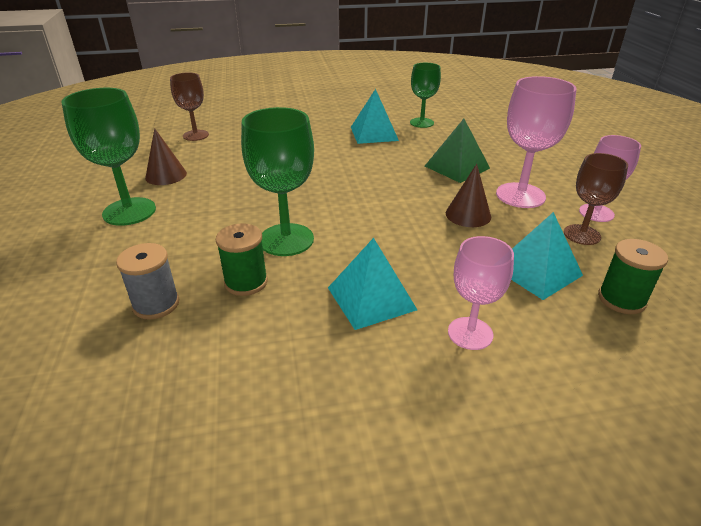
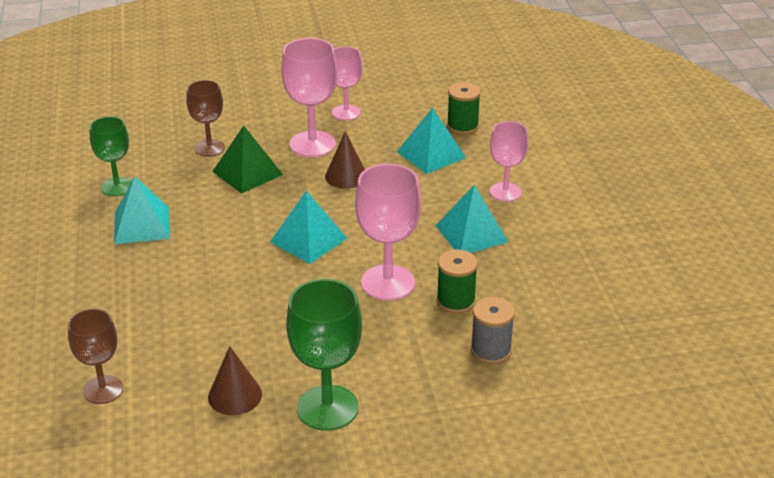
camera: 90 degrees left, 0 degrees up
green goblet [241,107,314,256] -> pink goblet [355,164,421,300]
brown goblet [564,153,628,245] -> brown goblet moved to [186,80,225,157]
none -> turquoise pyramid [270,191,348,264]

